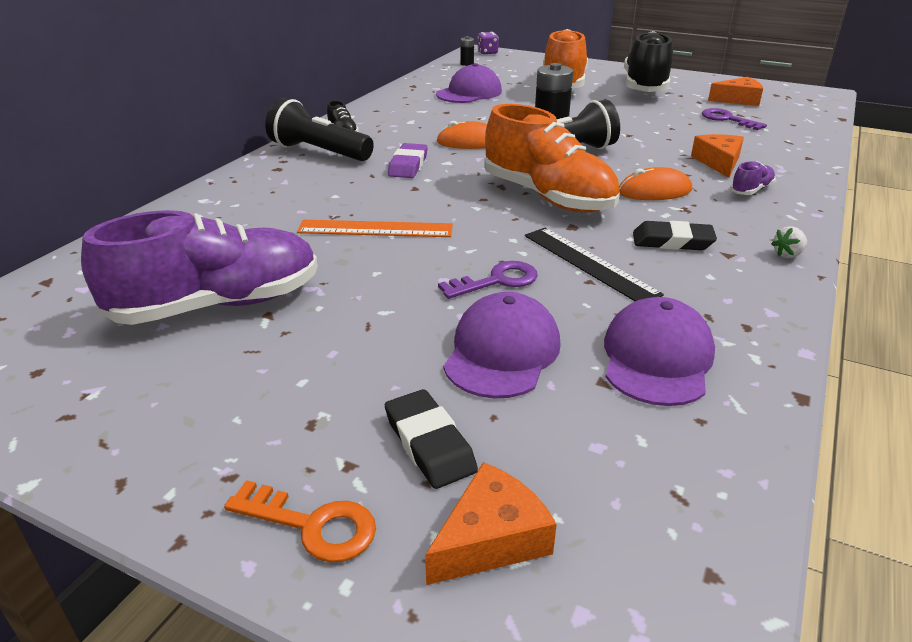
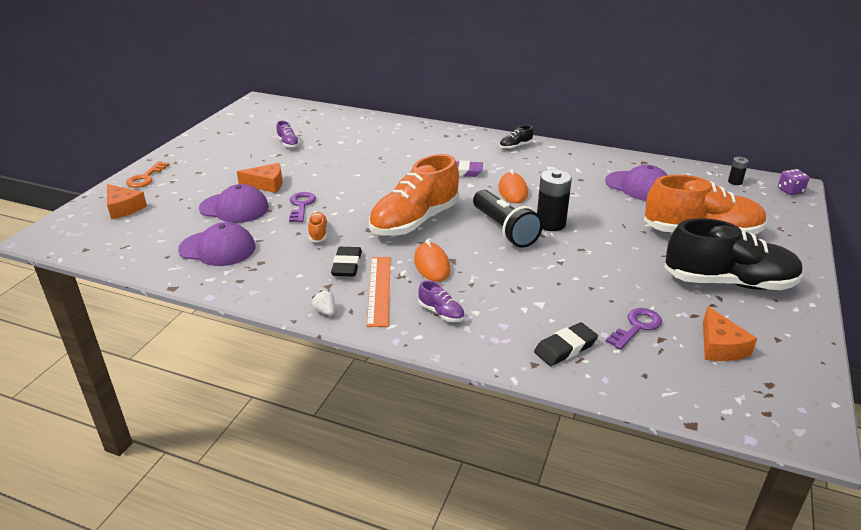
camera: 85 degrees right, 0 degrees up
purple shoe [81,210,318,325] -> purple shoe [276,121,300,148], size x0.41
black flashlight [265,98,374,161] -> none
orange ruler [297,220,453,237] -> orange ruler moved to [367,257,391,327]
black eraser [385,389,478,489] -> black eraser moved to [534,322,598,366]
purple key [438,261,538,299] -> purple key turned 150 degrees counterclockwise [289,192,316,222]
black ruler [525,228,664,301] -> orange shoe [308,212,328,242]
orange cheese [691,134,744,178] -> orange cheese moved to [237,163,282,193]

